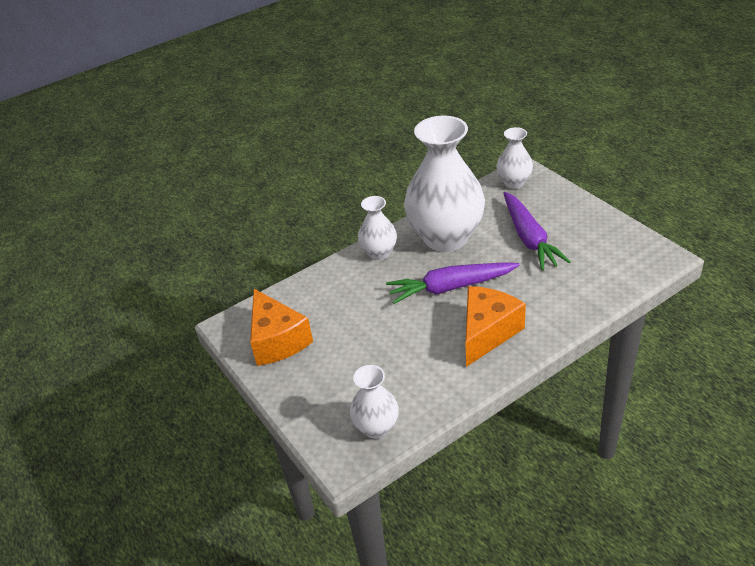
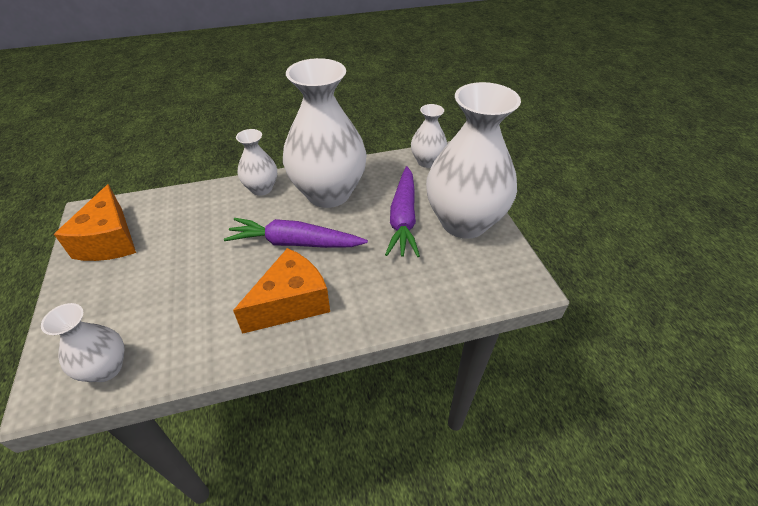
camera: 15 degrees right, 5 degrees up
none -> white vase [426,82,521,239]

